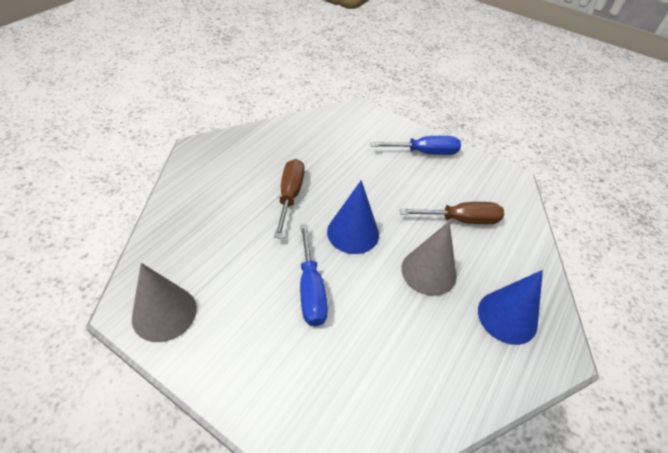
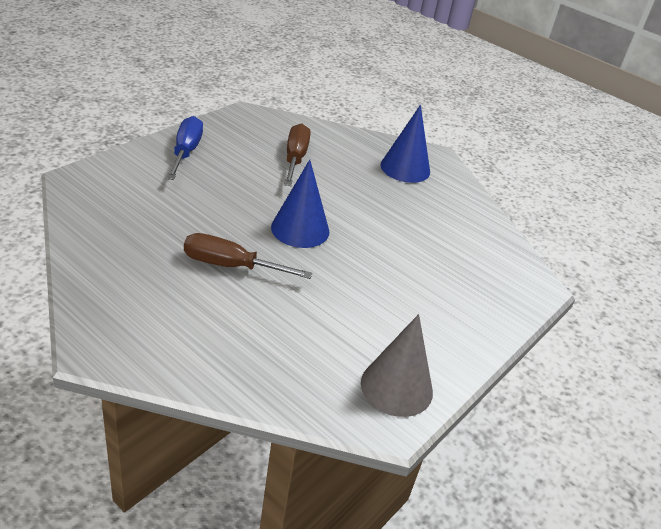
camera: 85 degrees left, 10 degrees down
blue screwdriver [300,224,328,326] -> none
grey cone [401,221,457,296] -> none

